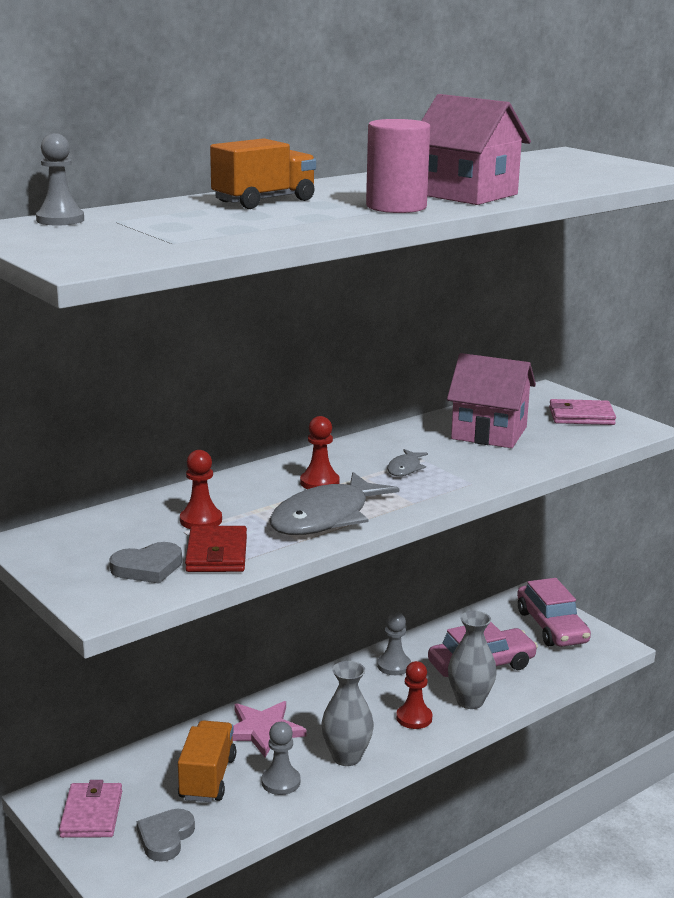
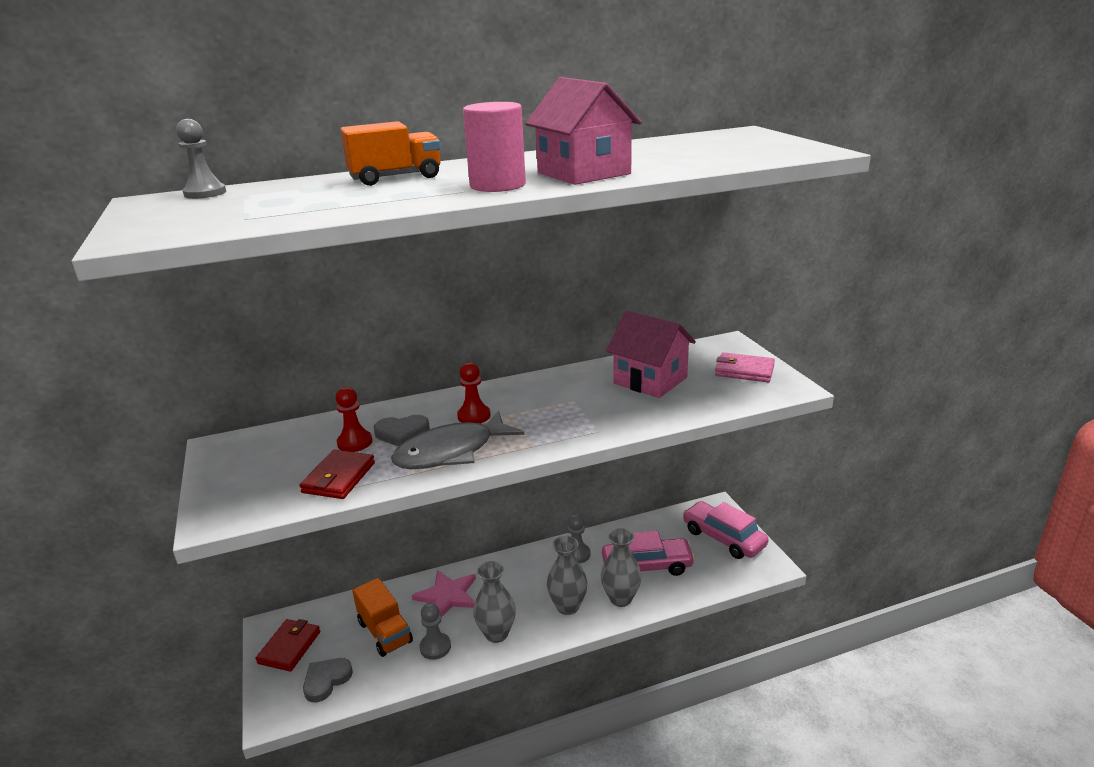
camera: 20 degrees right, 5 degrees up
pink wallet [59,780,122,838] -> red wallet [256,619,320,671]
grey heart [109,542,182,584] -> grey heart moved to [374,415,430,446]
orange truck [178,720,236,802] -> orange truck turned 120 degrees clockwise [352,578,413,657]
grey fish [387,449,428,476] -> none
red pawn [396,661,432,729] -> grey vase [547,536,587,615]
pink car [517,578,591,647] -> pink car turned 135 degrees clockwise [683,501,769,559]

